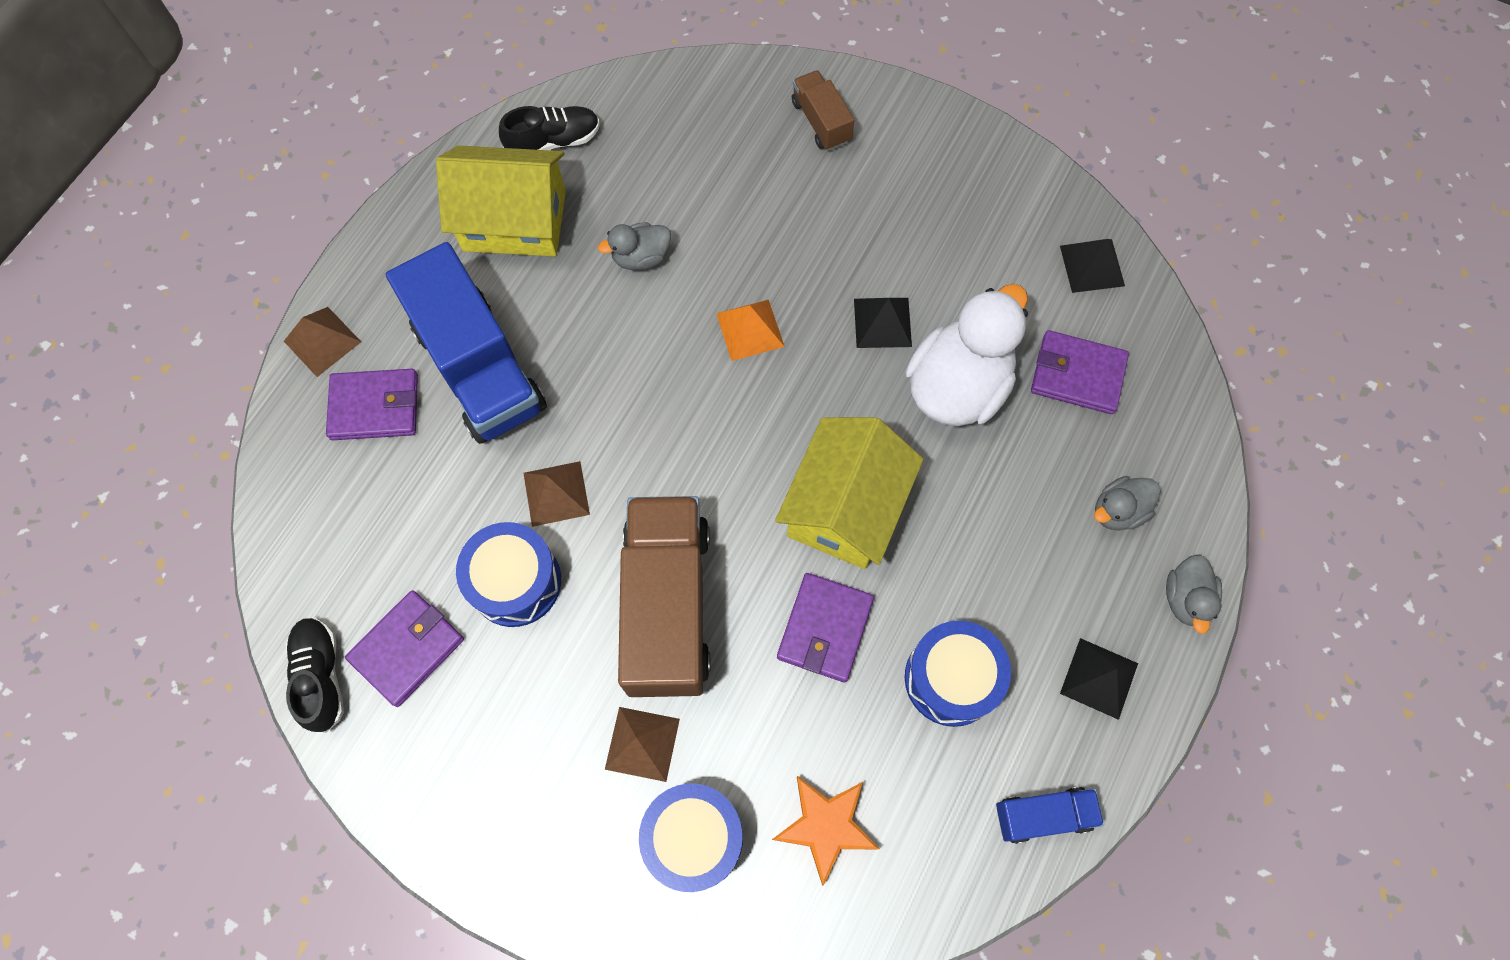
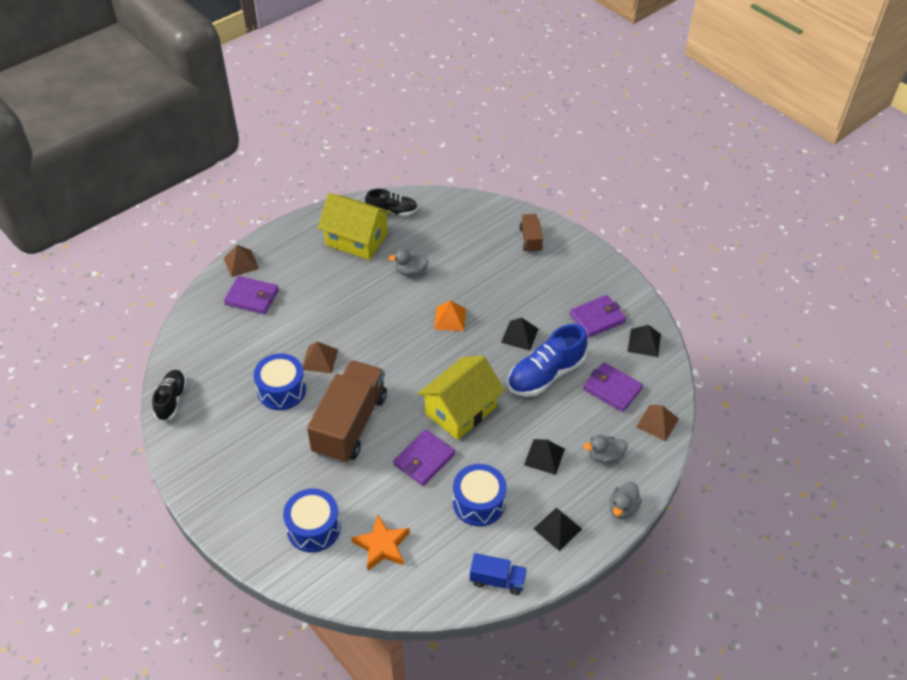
camera: 20 degrees right, 20 degrees down
purple wallet [345,590,464,707] -> purple wallet moved to [570,295,626,338]
blue truck [386,242,547,444] -> none
brown pyramid [605,707,680,782] -> brown pyramid moved to [636,405,679,441]
white duck [906,284,1028,426] -> blue shoe [507,324,588,397]
none -> black pyramid [524,439,565,475]

